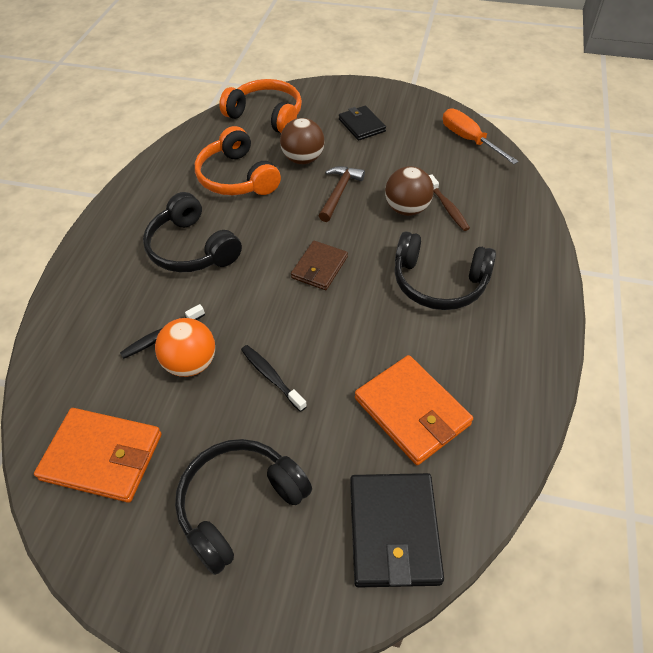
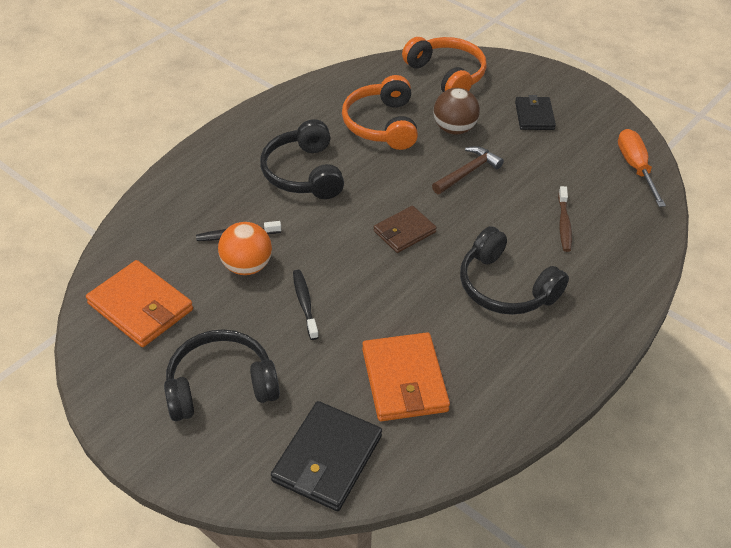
camera: 25 degrees right, 5 degrees down
brown ball [385,166,434,216] -> none

